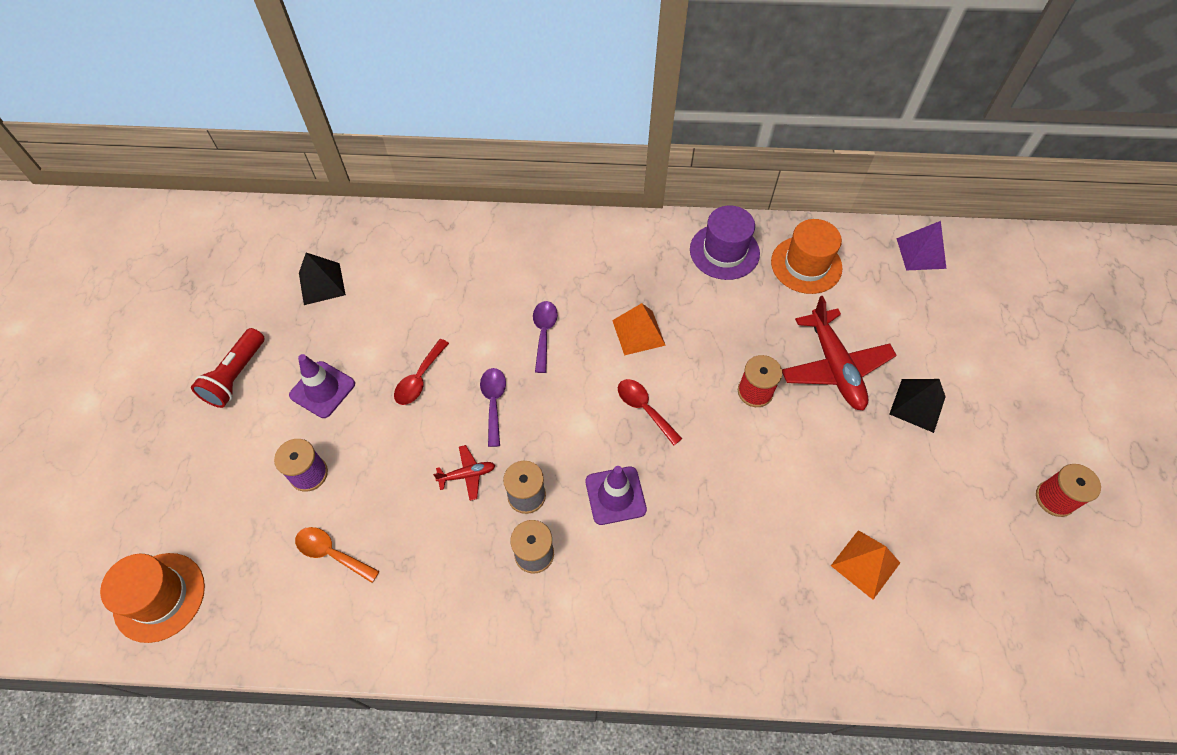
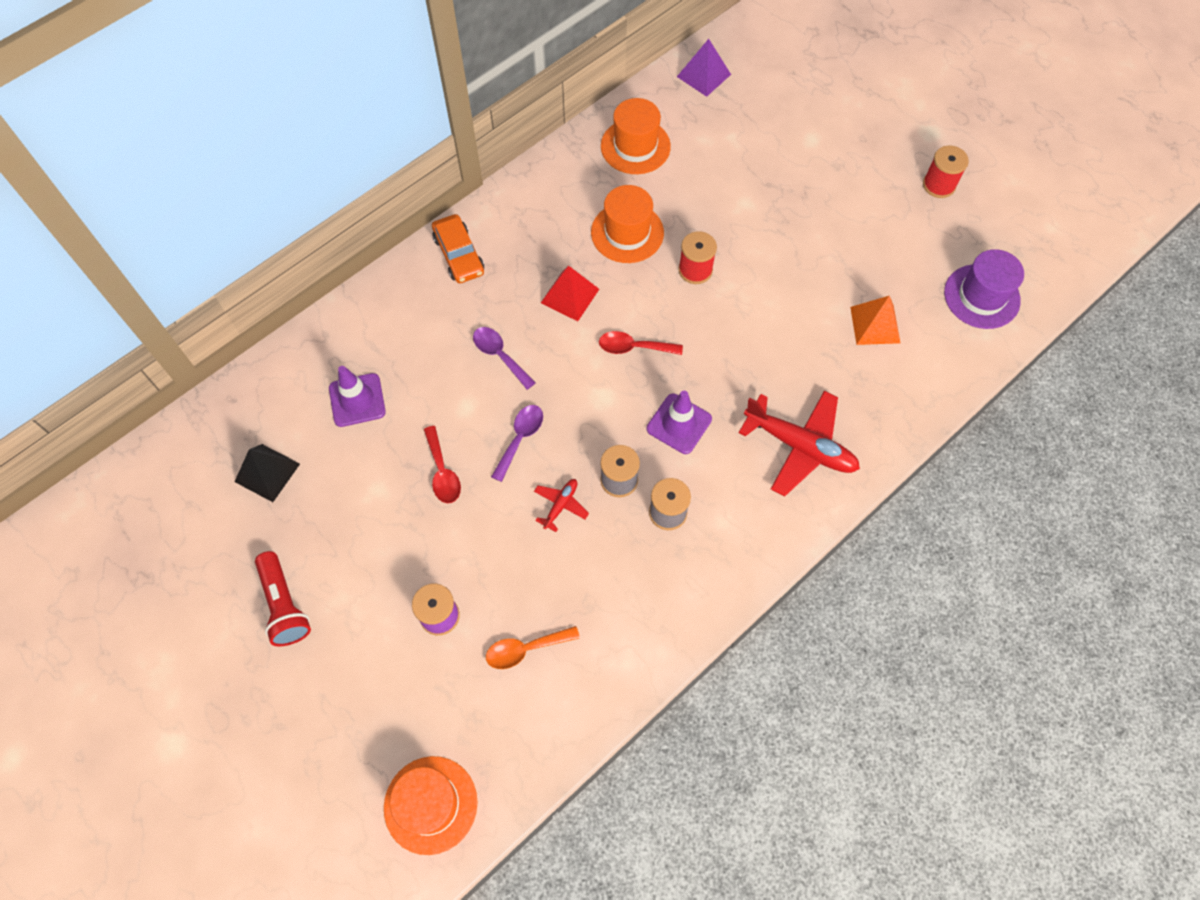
camera: 45 degrees left, 5 degrees up
purple traffic cone [289,354,355,418] -> purple traffic cone moved to [329,366,386,427]
purple spoon [480,368,506,447] -> purple spoon turned 75 degrees clockwise [491,405,543,482]
orange pyramid [612,303,666,355] -> red pyramid [541,266,599,321]
purple hat [690,205,760,280] -> purple hat moved to [944,249,1024,329]
red plane [782,296,897,411] -> red plane moved to [739,391,860,496]
black pyramid [890,379,946,433] -> none
none -> orange car [432,214,484,283]
none -> orange hat [591,185,664,263]

